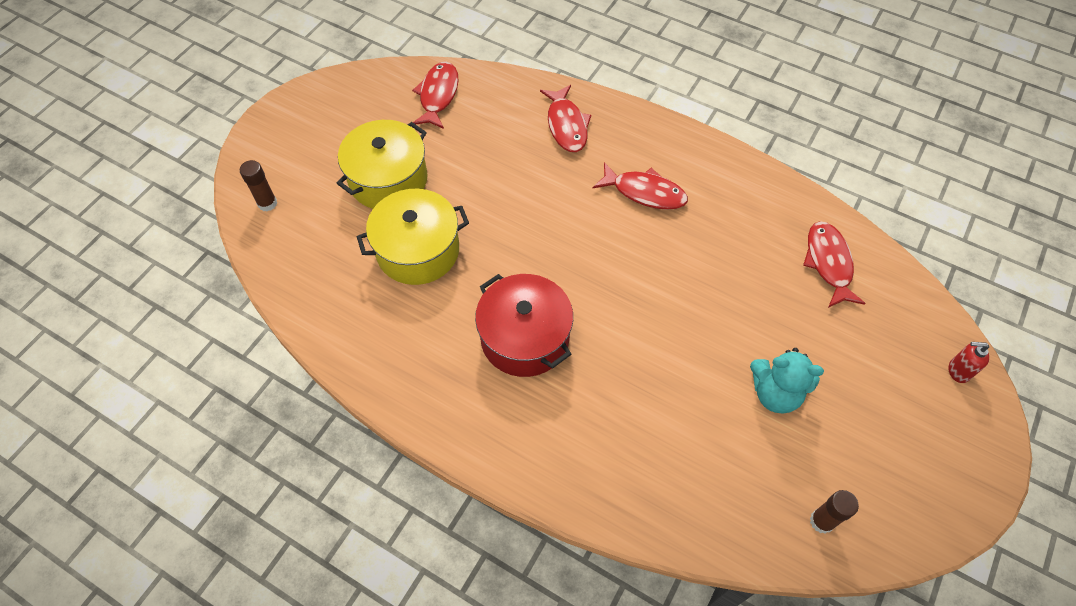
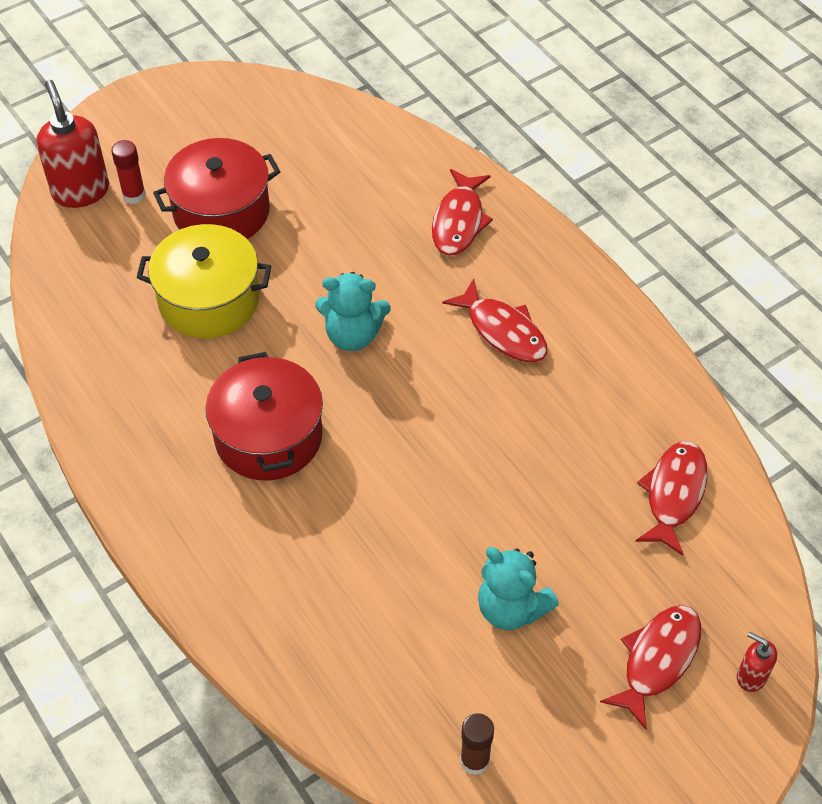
camera: 25 degrees right, 5 degrees down
brown glue stick [240,160,277,211] -> red soap dispenser [36,80,109,208]
yellow pot [337,120,428,209] -> red pot [153,138,280,239]
red fish [412,62,459,129] -> red fish moved to [600,605,701,730]
none -> red glue stick [111,140,146,204]
none -> turquoise teddy bear [315,272,391,351]

